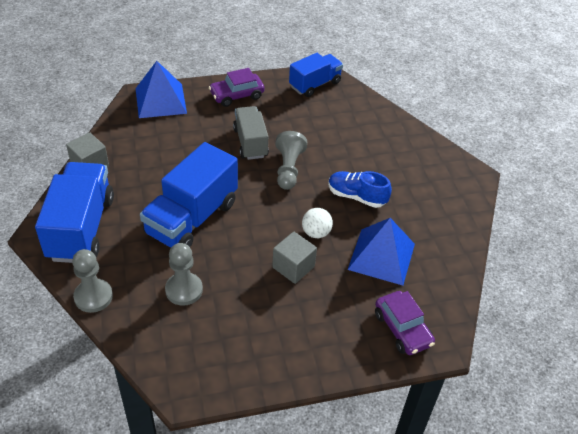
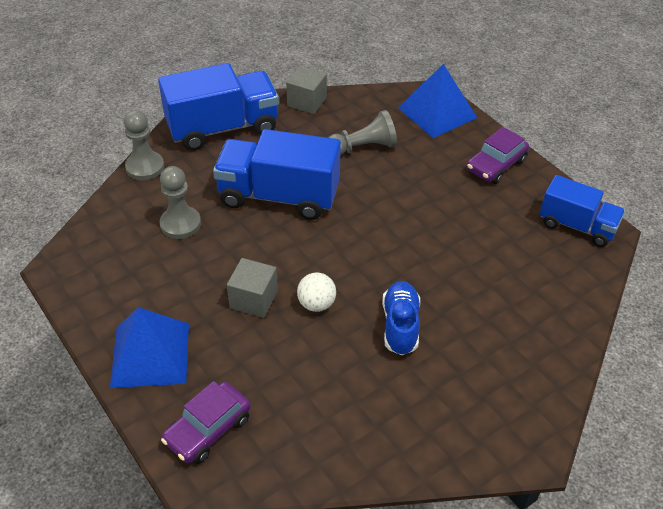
camera: 70 degrees right, 0 degrees up
purple car [209,68,265,107] -> purple car turned 90 degrees counterclockwise [467,127,529,184]
grey truck [233,106,269,160] -> none
grey pawn [275,131,307,190] -> grey pawn moved to [328,110,397,155]
blue pyramid [348,218,415,285] -> blue pyramid moved to [110,307,189,388]

